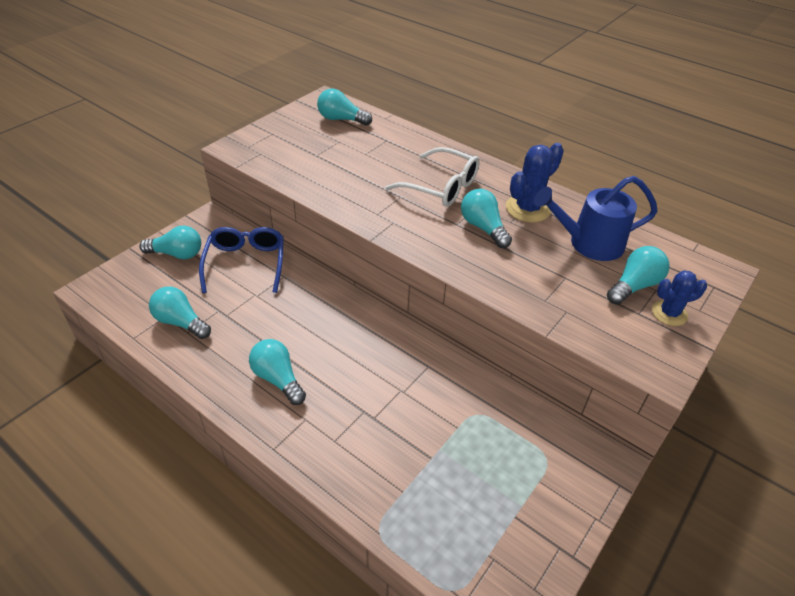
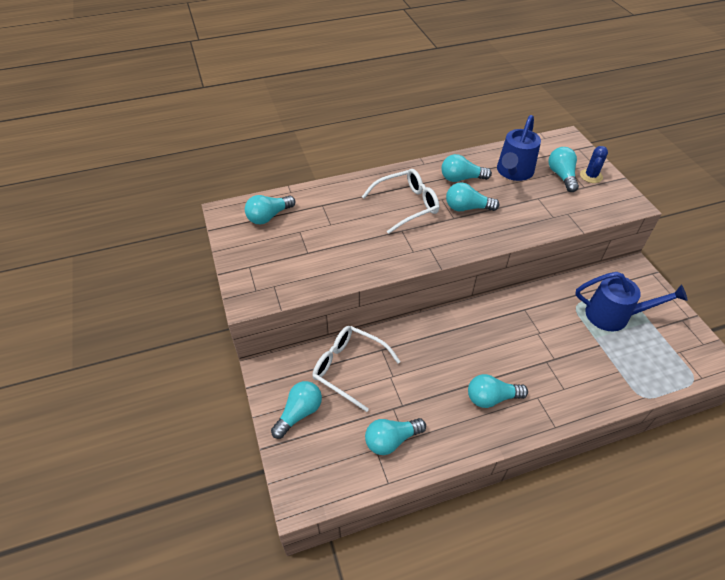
camera: 55 degrees left, 5 degrees up
blue glasses [199,227,284,293] -> white glasses [313,326,401,412]
blue cactus [506,143,564,222] -> turquoise light bulb [441,154,492,182]
none -> blue watering can [575,272,688,331]

